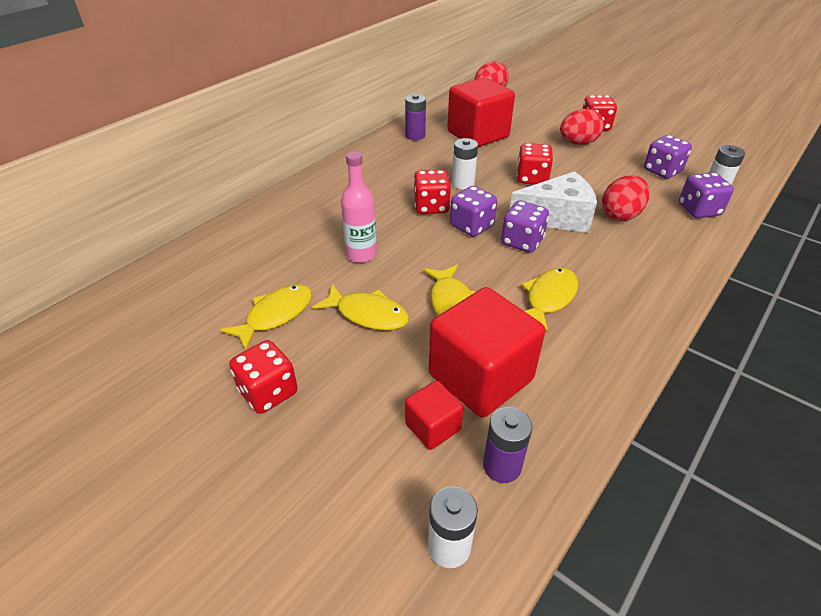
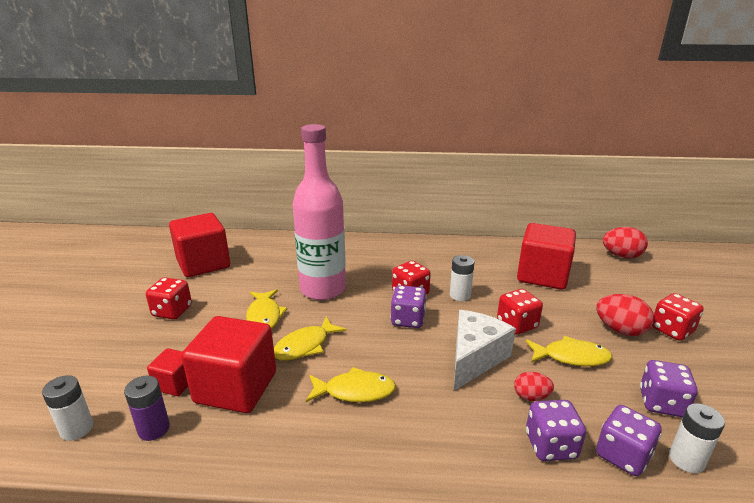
camera: 55 degrees right, 15 degrees down
yellow fish [220,285,312,351] -> yellow fish moved to [526,336,612,366]
pink bottle [341,152,377,263] -> pink bottle [293,124,346,300], size x1.91
purple battery [405,94,426,140] -> none
purple dice [501,200,549,253] -> purple dice moved to [526,400,586,461]
white cheese [510,171,597,233] -> white cheese turned 105 degrees counterclockwise [454,310,516,391]
red egg [602,175,650,221] -> red egg [514,372,554,401], size x0.61
none -> red cube [169,213,230,277]

